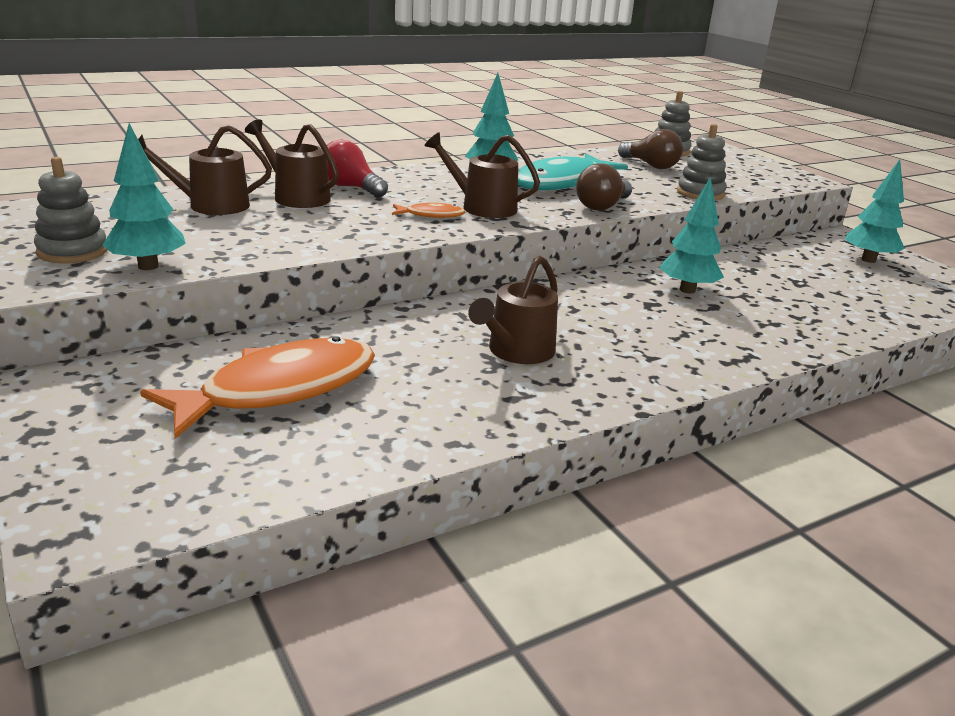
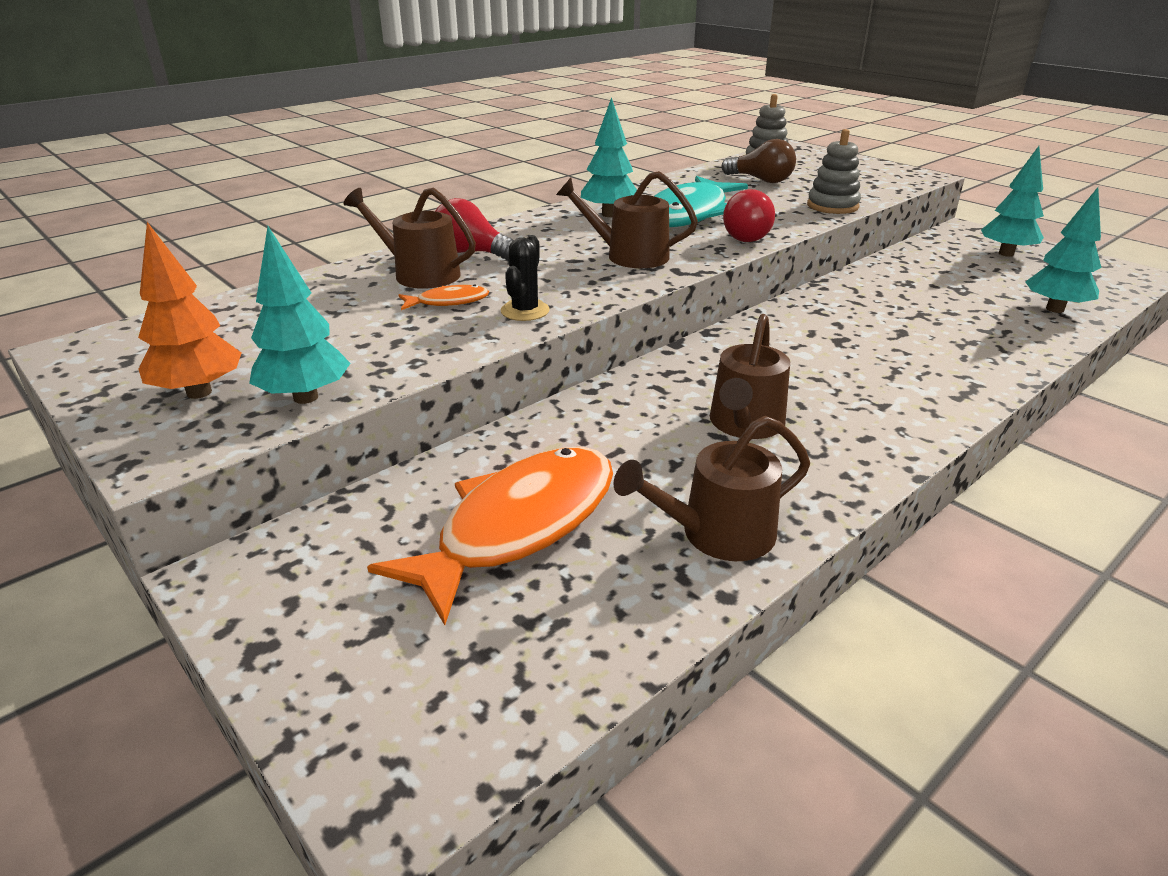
camera: 10 degrees left, 5 degrees up
grey stacking toy [34,157,107,263] -> orange tree [138,222,241,399]
brown watering can [138,125,272,215] -> brown watering can moved to [614,416,810,561]
orange fish [392,203,466,218] -> orange fish moved to [399,284,489,310]
brown light bulb [576,163,632,211] -> red light bulb [723,189,775,242]
turquoise tree [660,177,724,293] -> turquoise tree moved to [1025,187,1101,313]
none -> black cactus [501,235,550,321]

